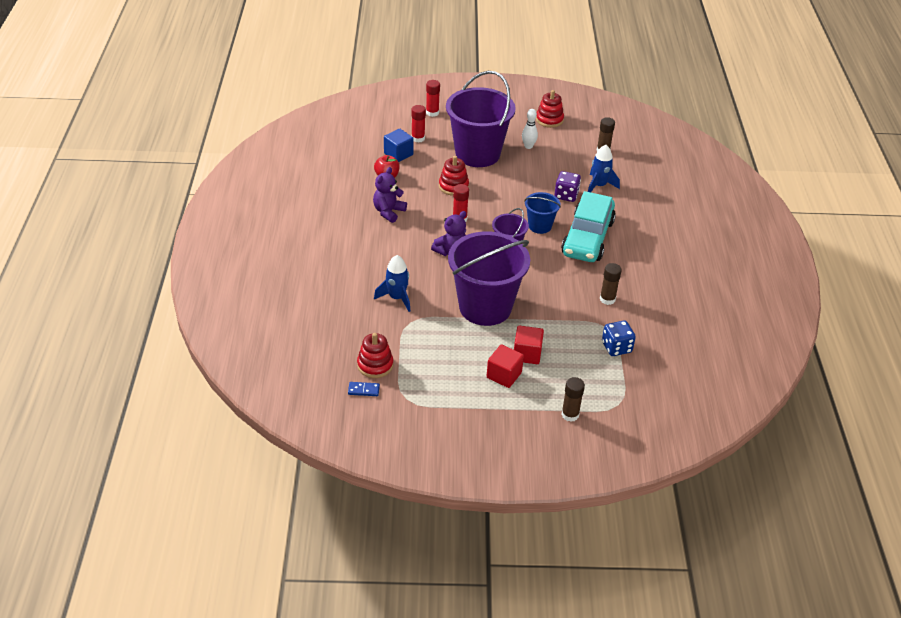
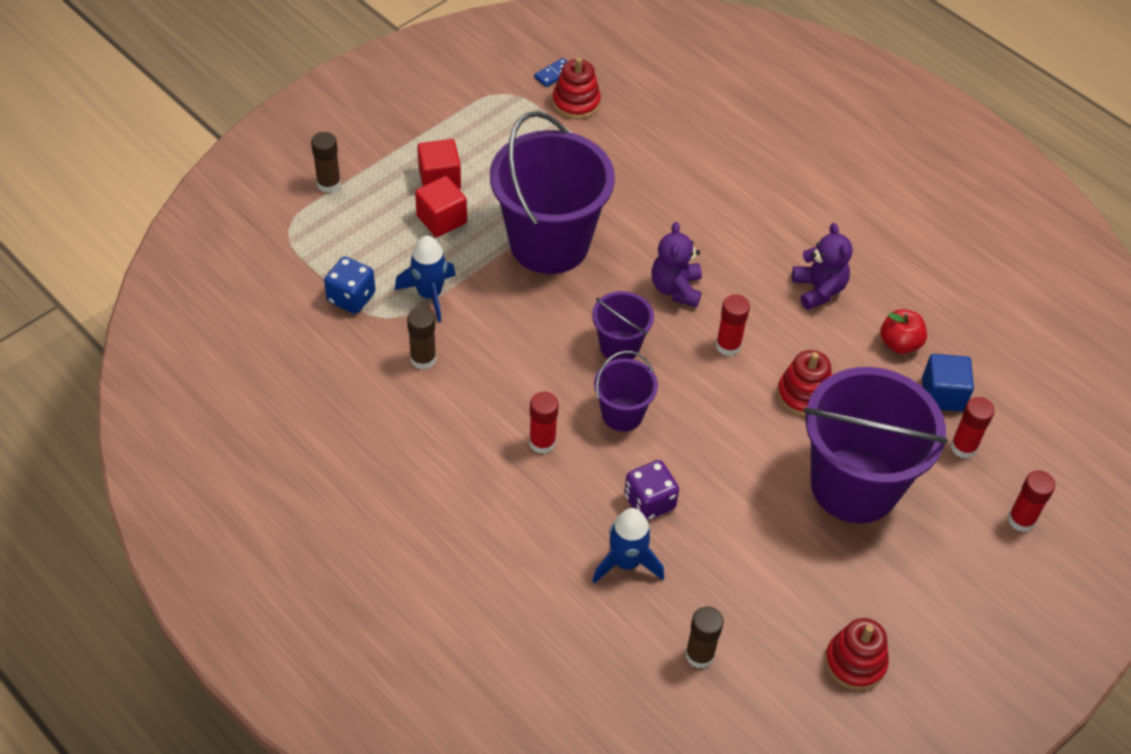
camera: 135 degrees right, 10 degrees up
blue rocket [374,255,410,312] -> blue rocket moved to [395,236,456,322]
white bowling pin [522,109,538,149] -> none
blue bucket [524,192,561,234] -> purple bucket [594,351,658,432]
turquoise car [561,191,616,262] -> red glue stick [529,391,559,454]

